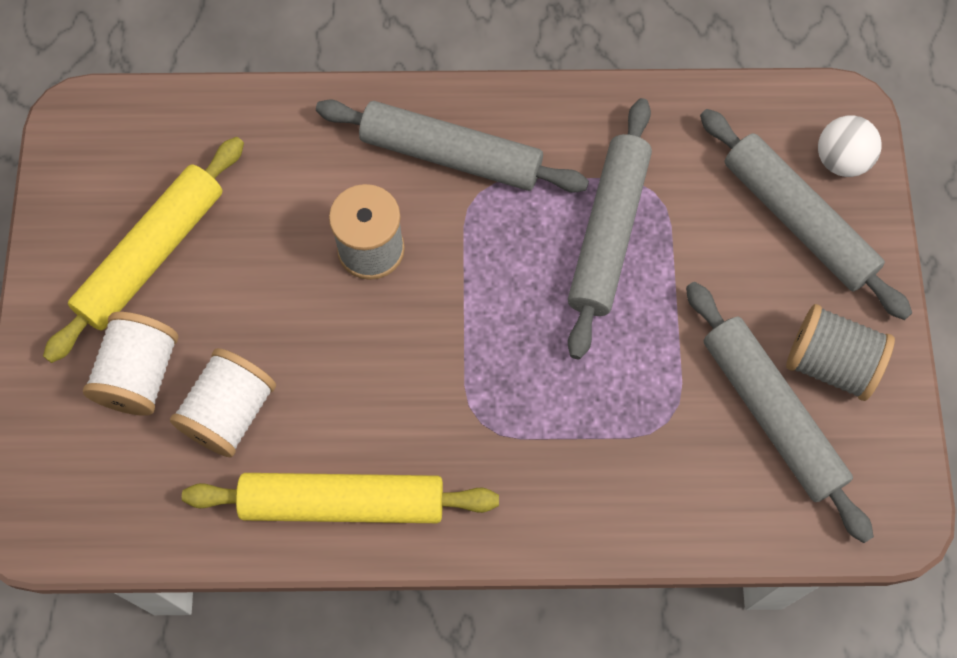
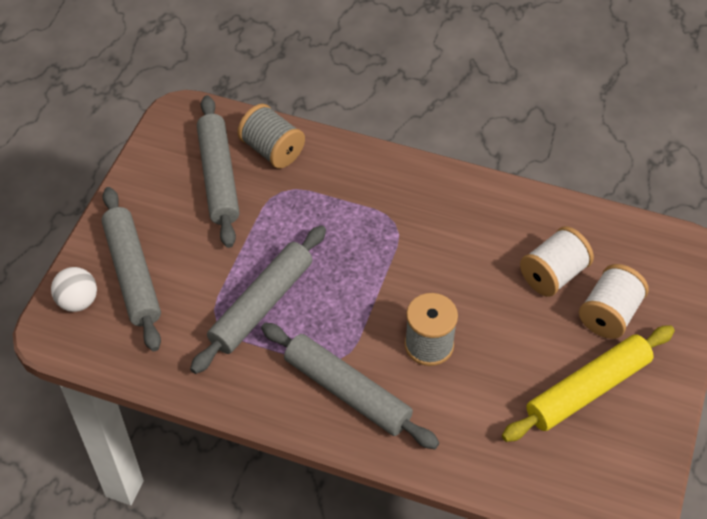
camera: 160 degrees left, 15 degrees down
yellow rolling pin [182,473,499,523] -> none
grey spool [786,304,895,401] -> grey spool moved to [238,104,305,169]

